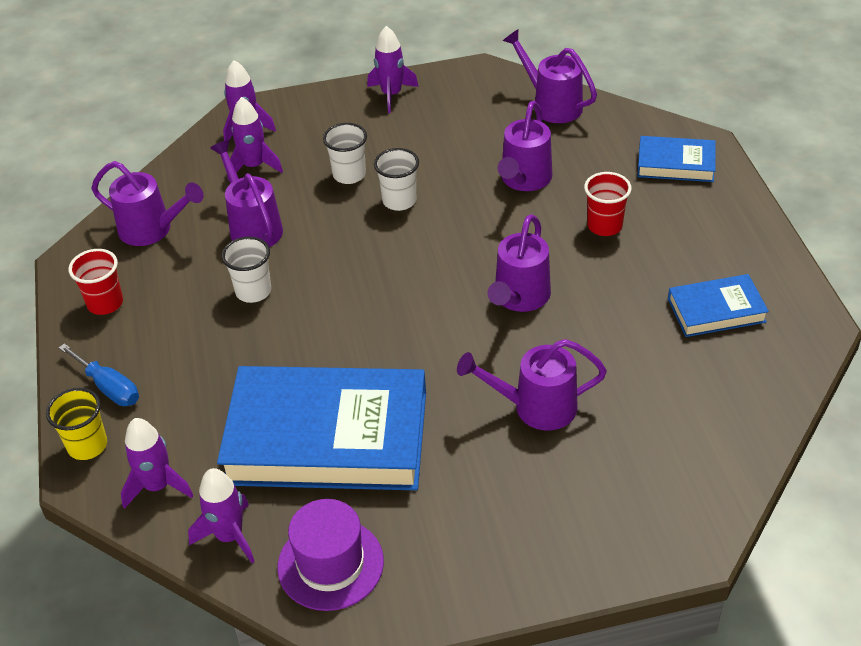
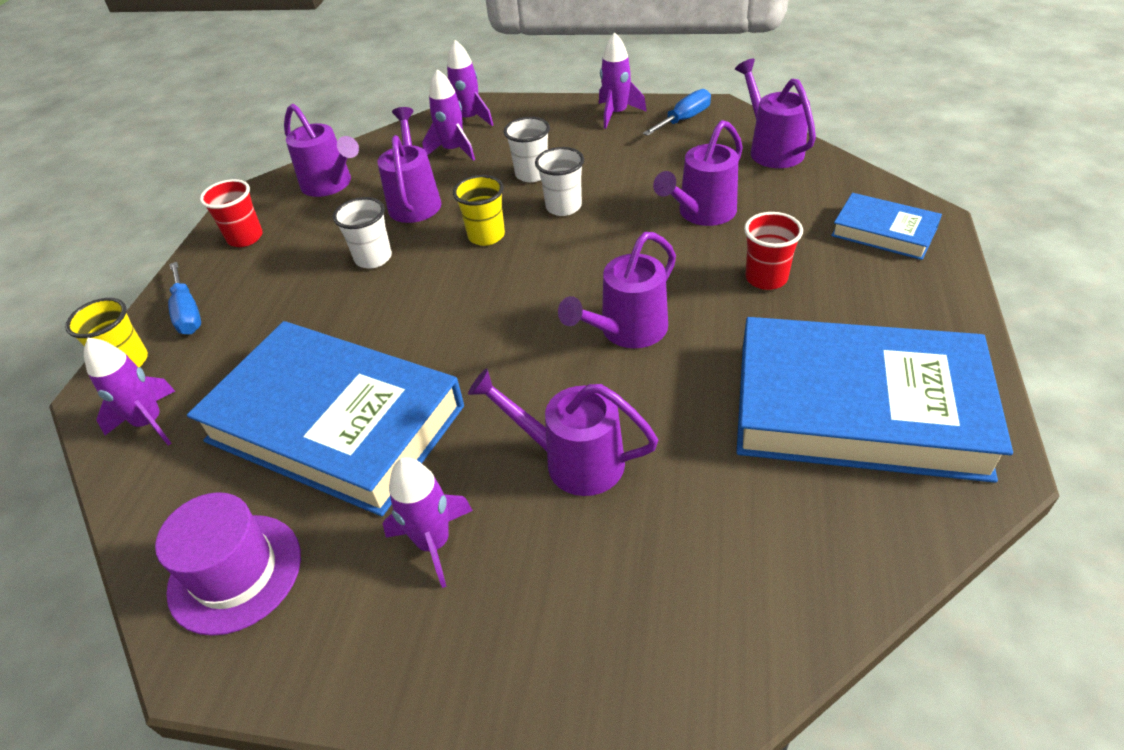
camera: 25 degrees right, 0 degrees up
purple rocket [188,468,255,563] -> purple rocket moved to [383,457,473,588]
blue book [668,274,769,337] -> blue book [737,317,1013,483], size x2.11
none -> yellow cup [453,175,505,246]
none -> blue screwdriver [643,89,711,136]

